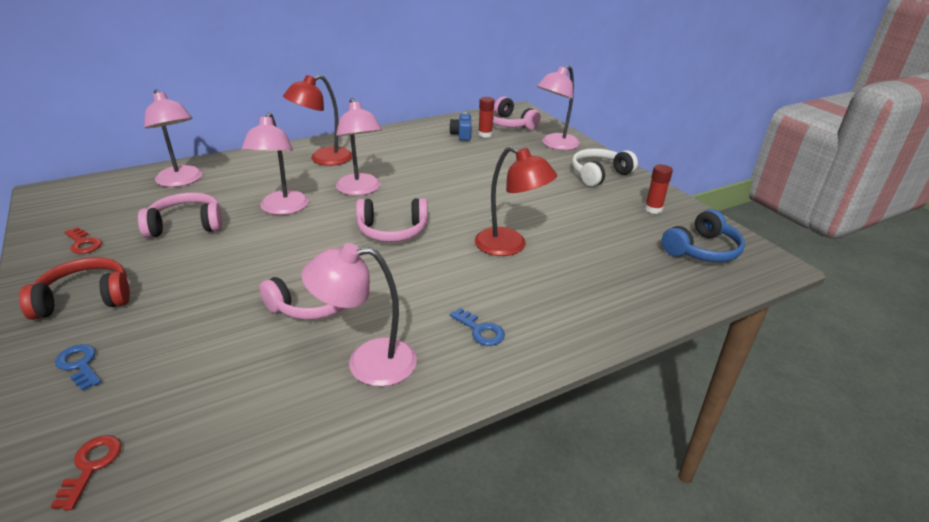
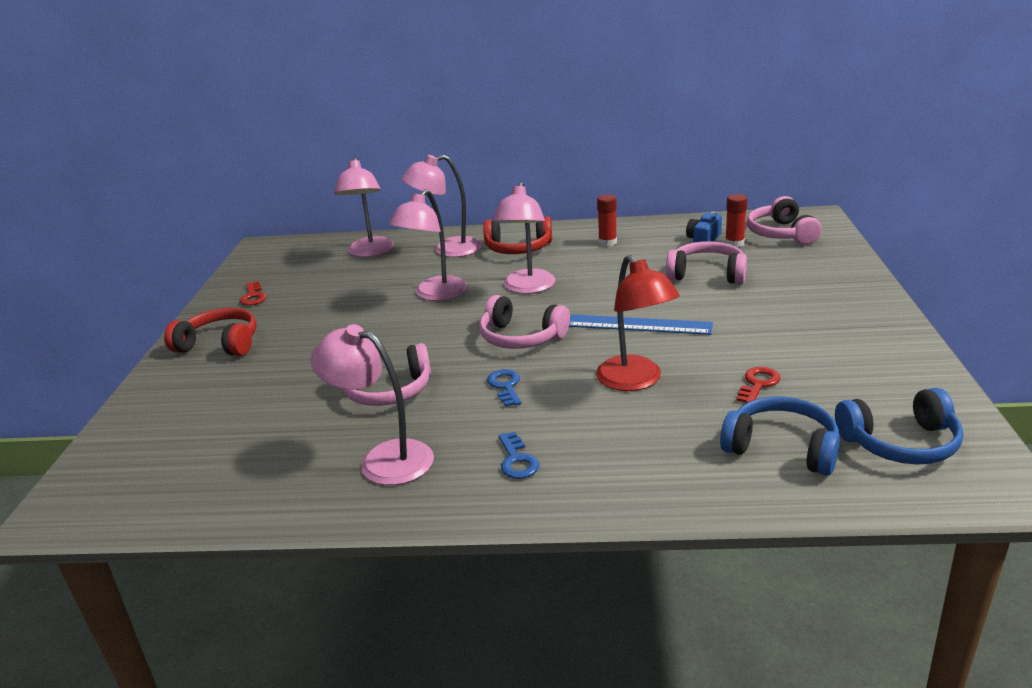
camera: 35 degrees right, 5 degrees down
red key [51,435,121,510] -> red key moved to [736,367,781,403]
blue key [55,344,101,391] -> blue key moved to [487,369,521,407]
pink headphones [138,192,222,238] -> pink headphones moved to [666,241,747,284]
red lamp [283,75,352,166] -> red headphones [483,216,552,254]
pink lamp [537,66,580,150] -> pink lamp moved to [401,155,482,257]
white headphones [572,148,638,187] -> none
red glue stick [645,164,673,214] -> red glue stick moved to [597,194,617,246]
none -> blue ruler [569,314,713,335]
none -> blue headphones [720,396,840,476]

